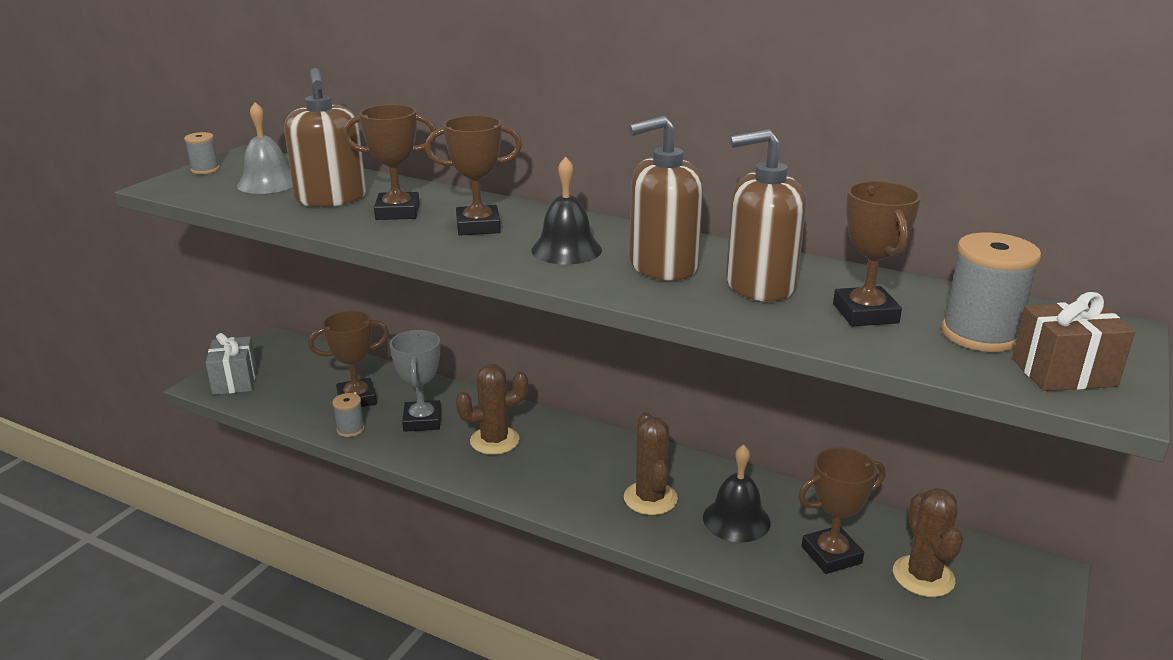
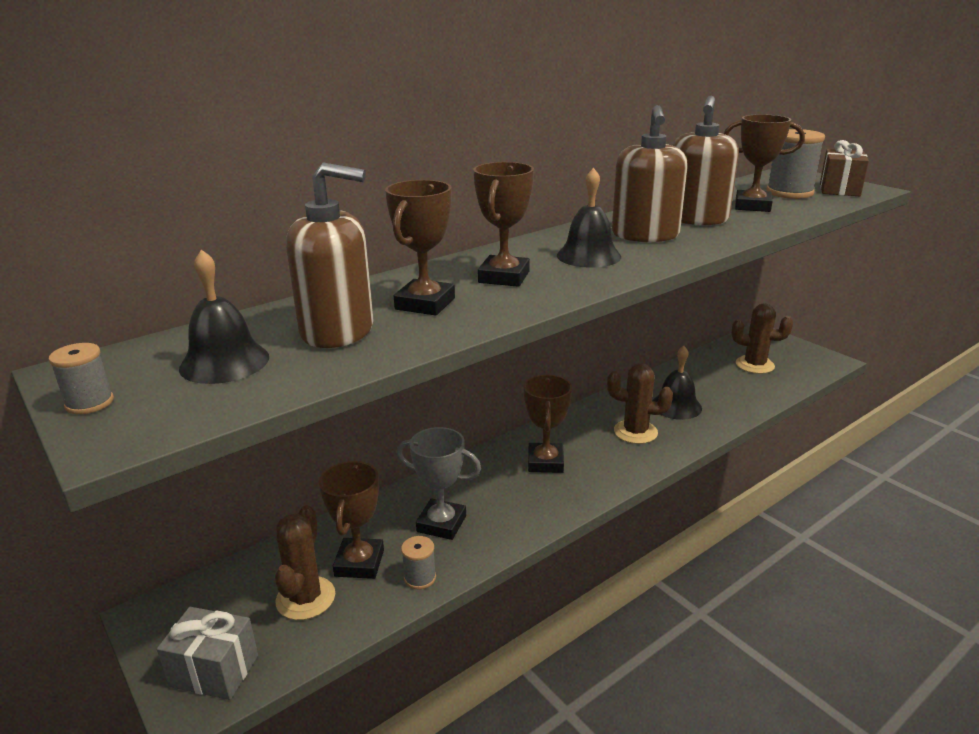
camera: 65 degrees left, 0 degrees up
grey bell [237,102,293,194] -> black bell [179,249,269,384]
brown cactus [456,364,528,455] -> brown cactus moved to [275,505,335,620]
brown trophy [798,447,885,574] -> brown trophy moved to [523,375,572,473]

